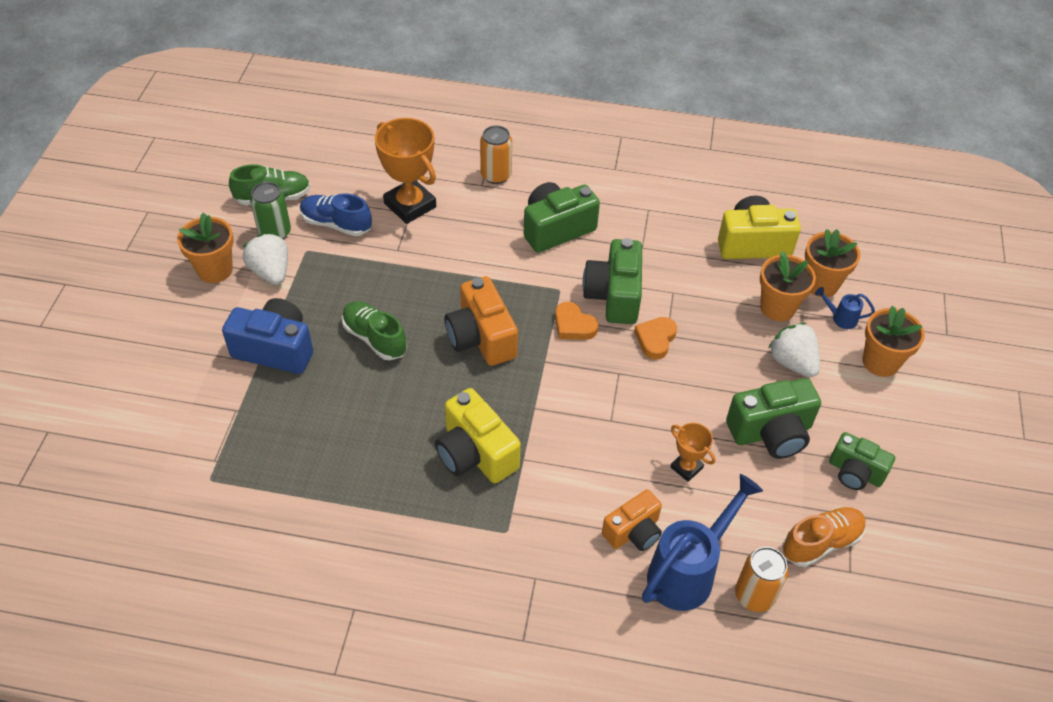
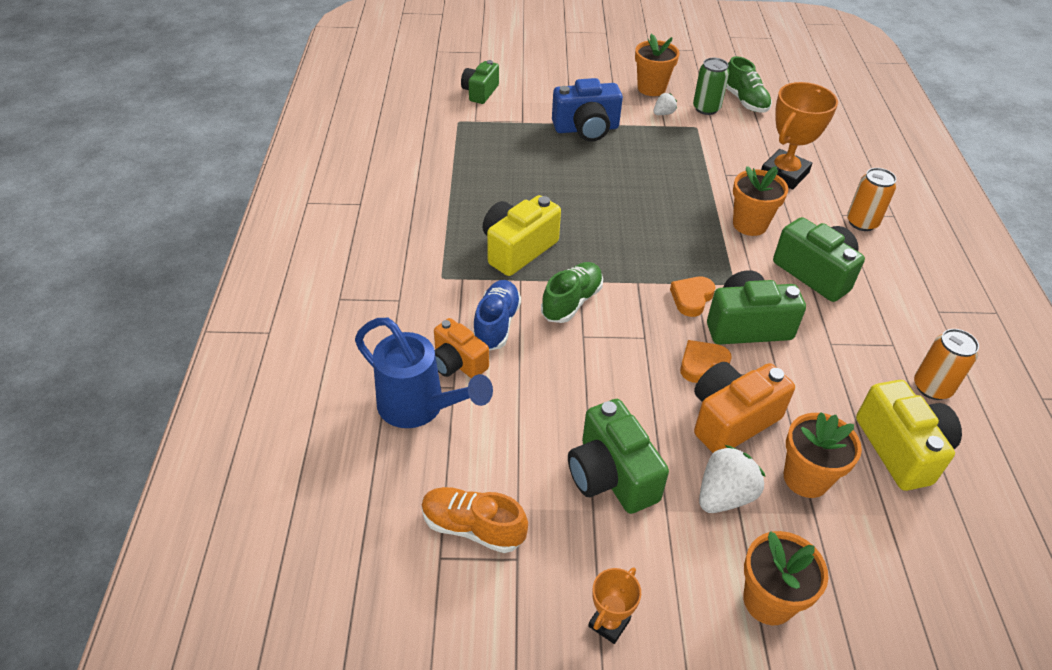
camera: 80 degrees right, 5 degrees down
blue camera [222,298,313,374] -> blue camera turned 75 degrees clockwise [552,78,623,142]
white strawberry [243,234,288,285] -> white strawberry [653,93,677,115], size x0.56
blue shoe [300,193,372,236] -> blue shoe moved to [473,280,521,350]
green shoe [342,301,407,360] -> green shoe moved to [541,262,603,323]
orange camera [444,276,518,366] -> orange camera moved to [694,362,795,453]
orange heart [634,317,677,360] -> orange heart turned 45 degrees counterclockwise [680,340,732,383]
orange trophy [671,423,715,482] -> orange trophy moved to [588,567,641,644]
orange can [735,547,789,612] -> orange can moved to [914,329,979,400]
orange shoe [782,507,866,567] -> orange shoe turned 150 degrees clockwise [421,487,528,553]
orange flower pot [805,229,860,297] -> orange flower pot moved to [733,166,788,236]
blue watering can [815,287,875,329] -> none
green camera [829,432,895,490] -> green camera moved to [461,60,499,104]

